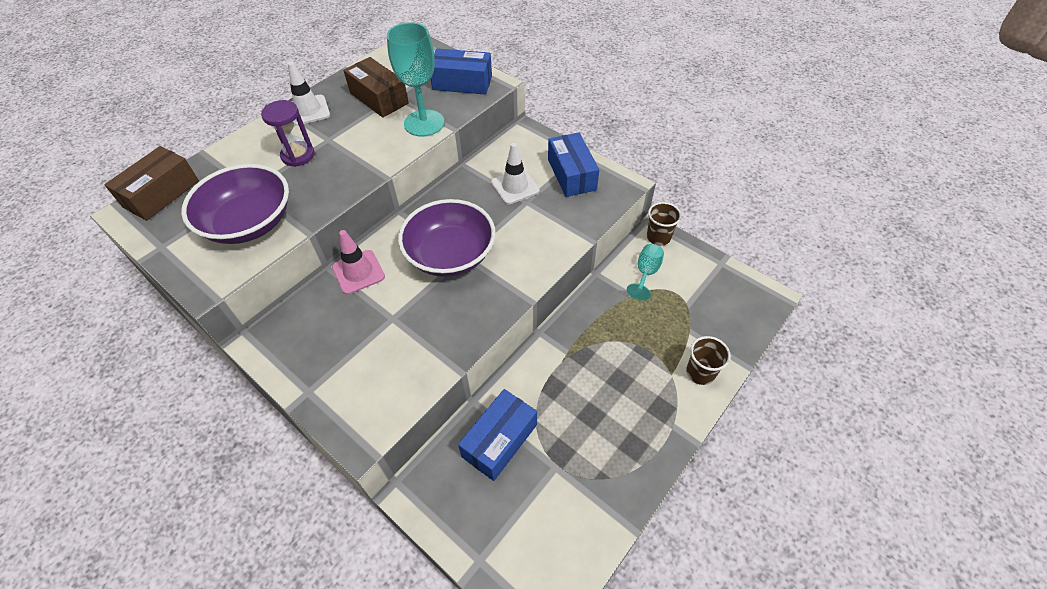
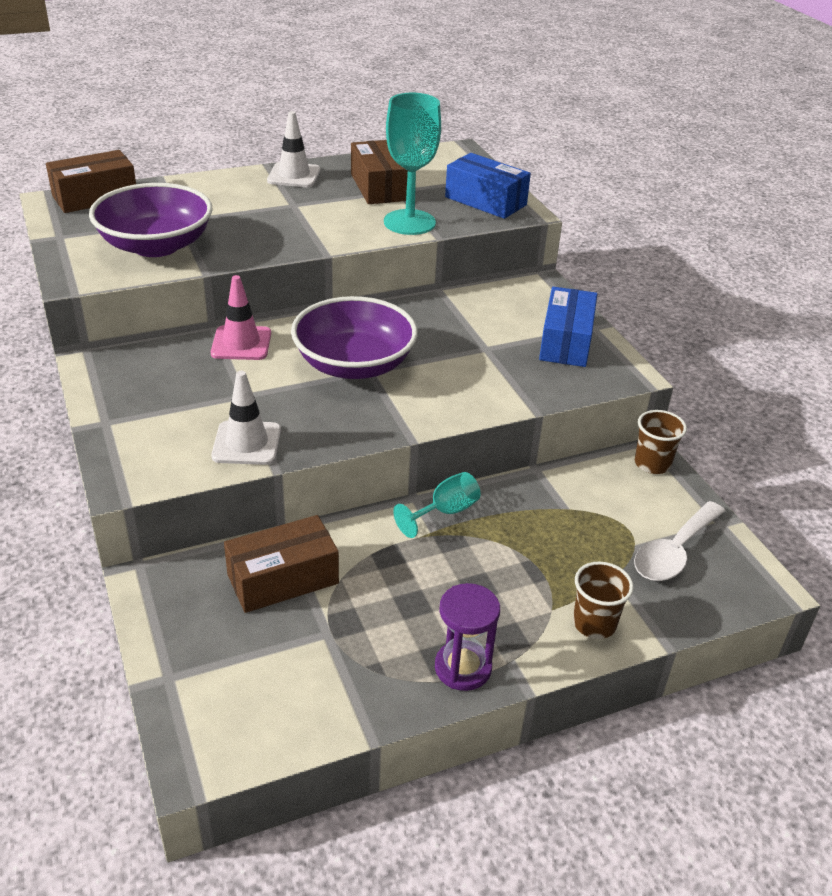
camera: 25 degrees right, 15 degrees down
purple hourglass [261,100,315,167] -> purple hourglass moved to [435,583,500,691]
blue box [458,389,537,481] -> brown box [224,515,339,613]
white traffic cone [491,143,540,204] -> white traffic cone moved to [211,371,281,465]
turquoise goblet [626,244,664,300] -> turquoise goblet moved to [393,472,481,538]
none -> white spoon [634,501,725,581]

